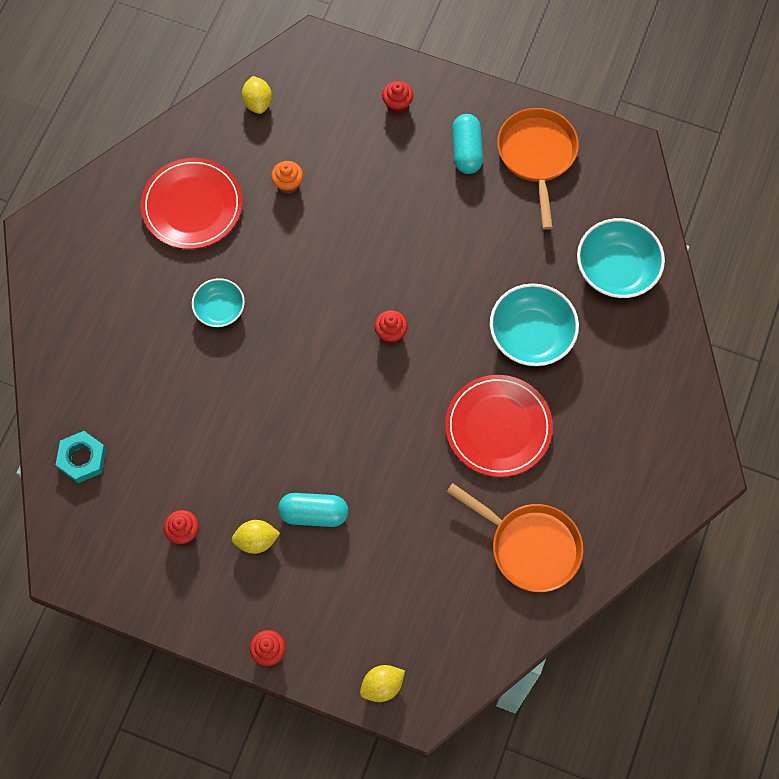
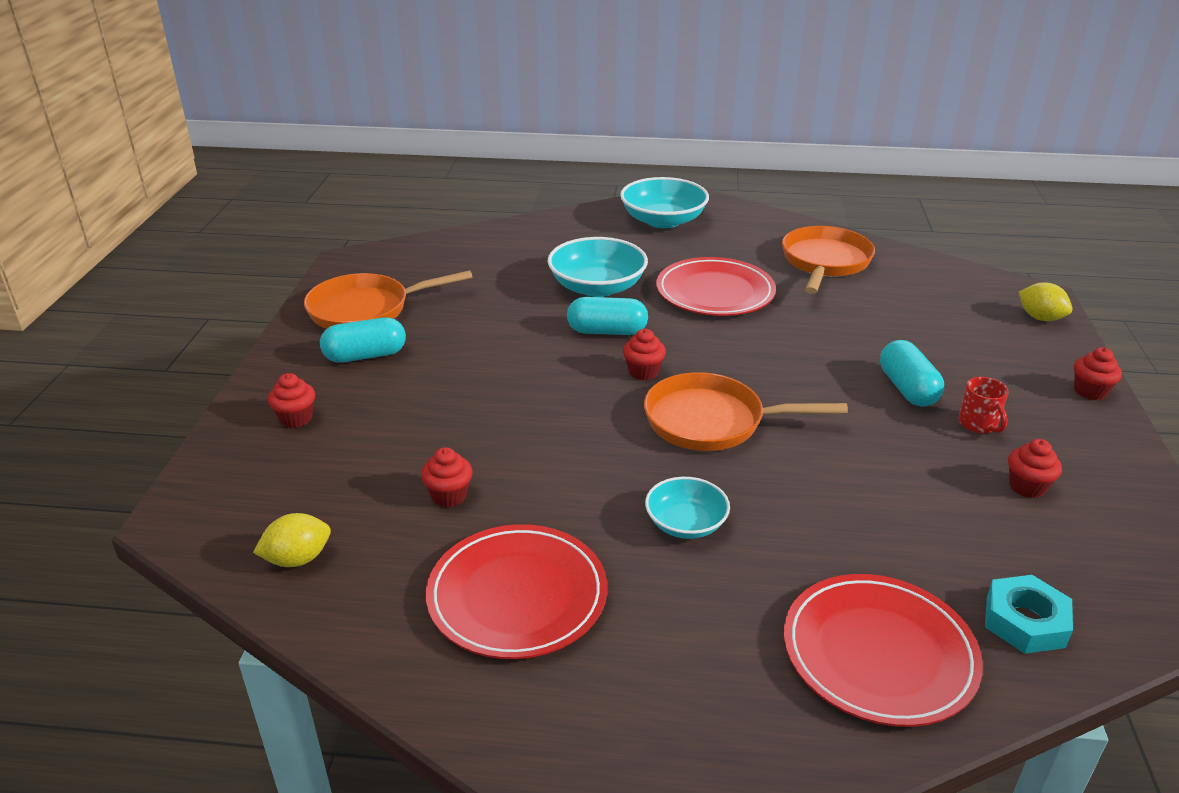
camera: 105 degrees left, 35 degrees down
yellow lemon [232,520,280,554] -> red mug [958,377,1009,433]
orange cupcake [271,161,303,194] -> red cupcake [421,447,472,507]
turquoise bowl [577,218,665,298] -> turquoise bowl moved to [620,177,709,228]
none -> turquoise capsule [567,297,648,335]
none -> orange pan [644,372,848,451]
none -> red plate [784,574,983,727]

